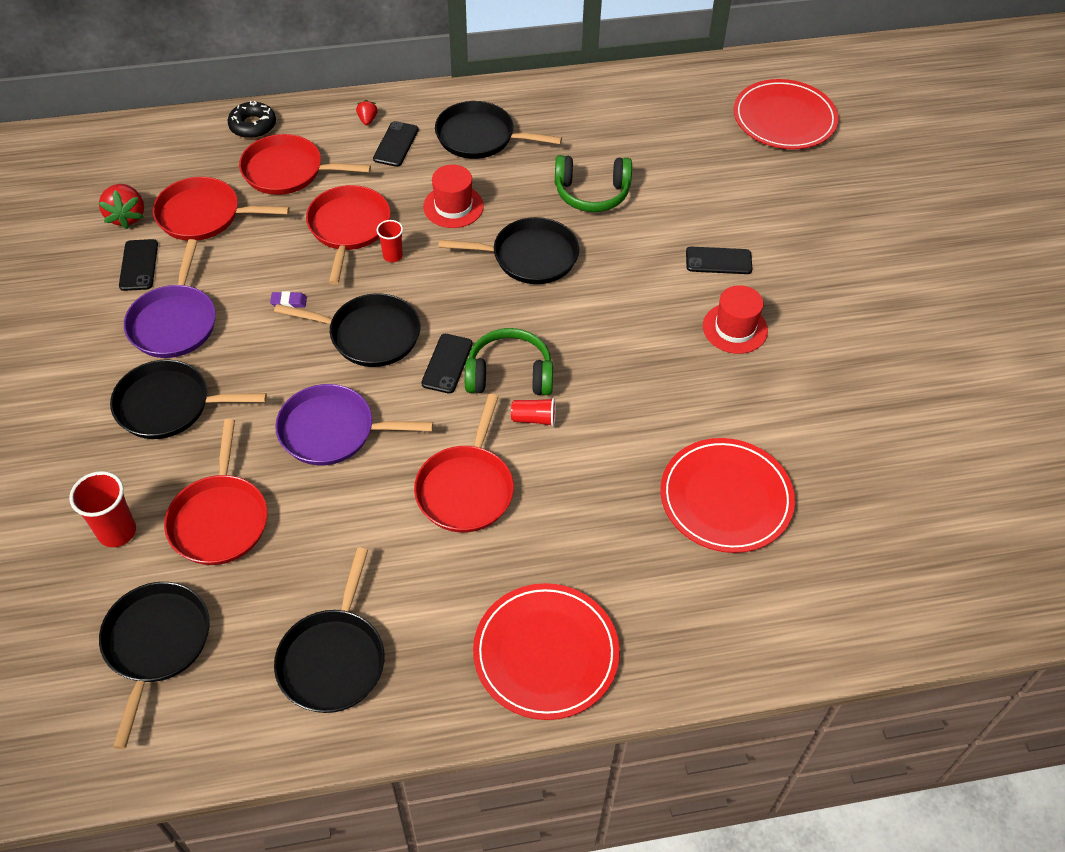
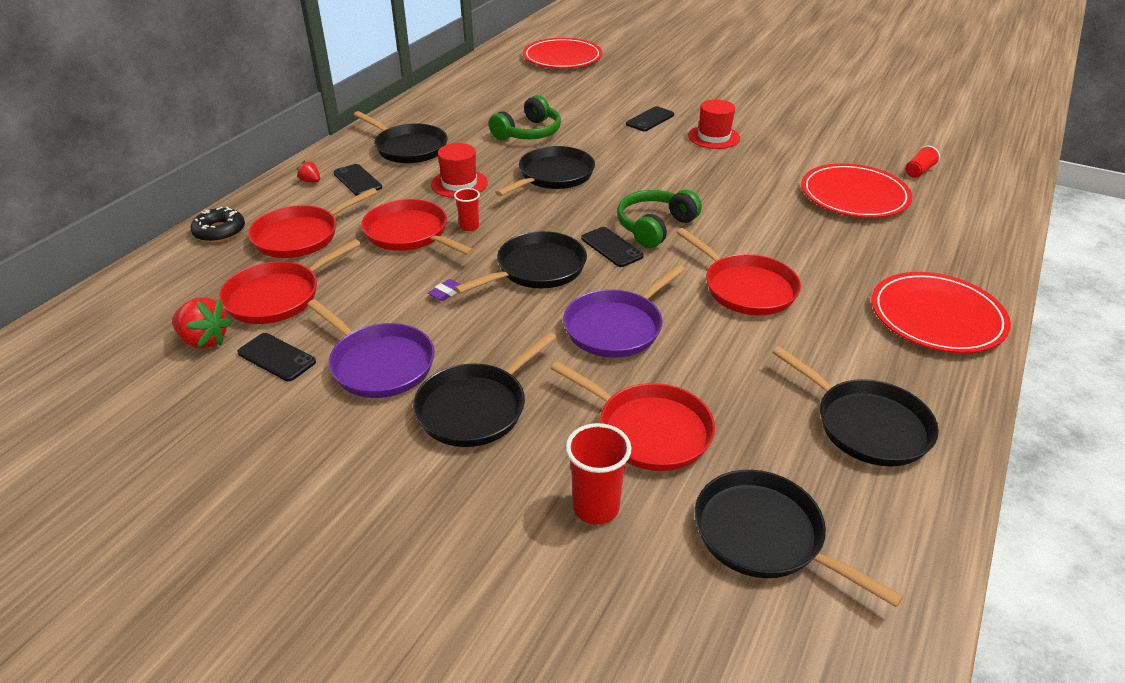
camera: 50 degrees left, 15 degrees down
black pan [435,101,562,159] -> black pan turned 105 degrees counterclockwise [354,111,448,163]
red cup [511,398,556,427] -> red cup moved to [905,146,940,178]

